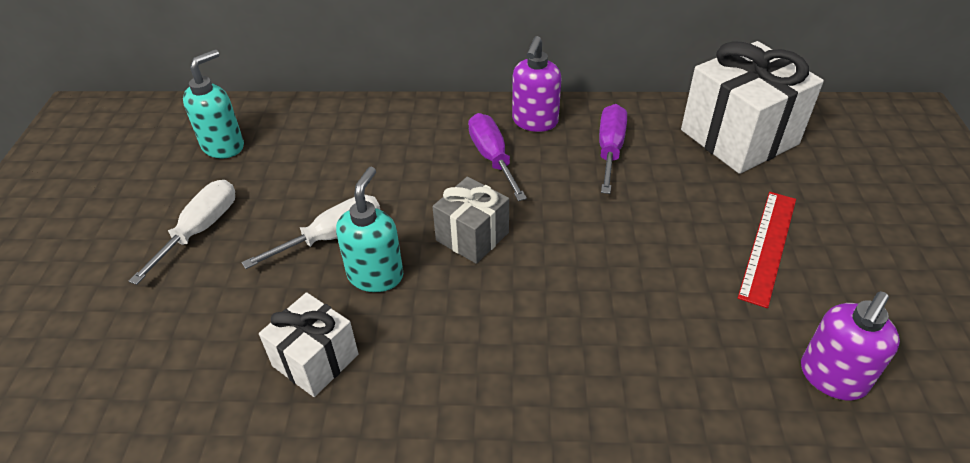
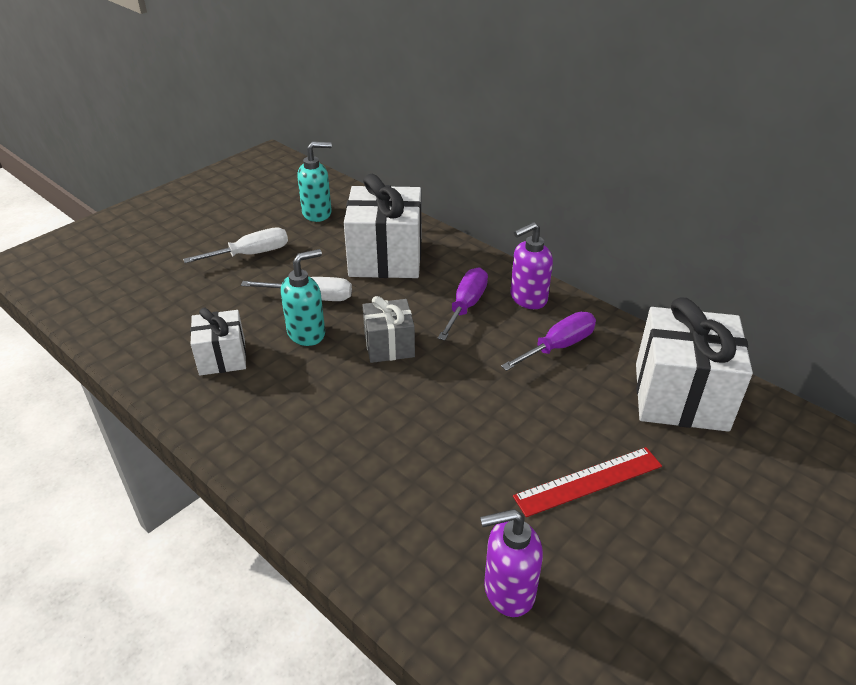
camera: 40 degrees right, 5 degrees down
none -> white gift [344,174,421,278]

